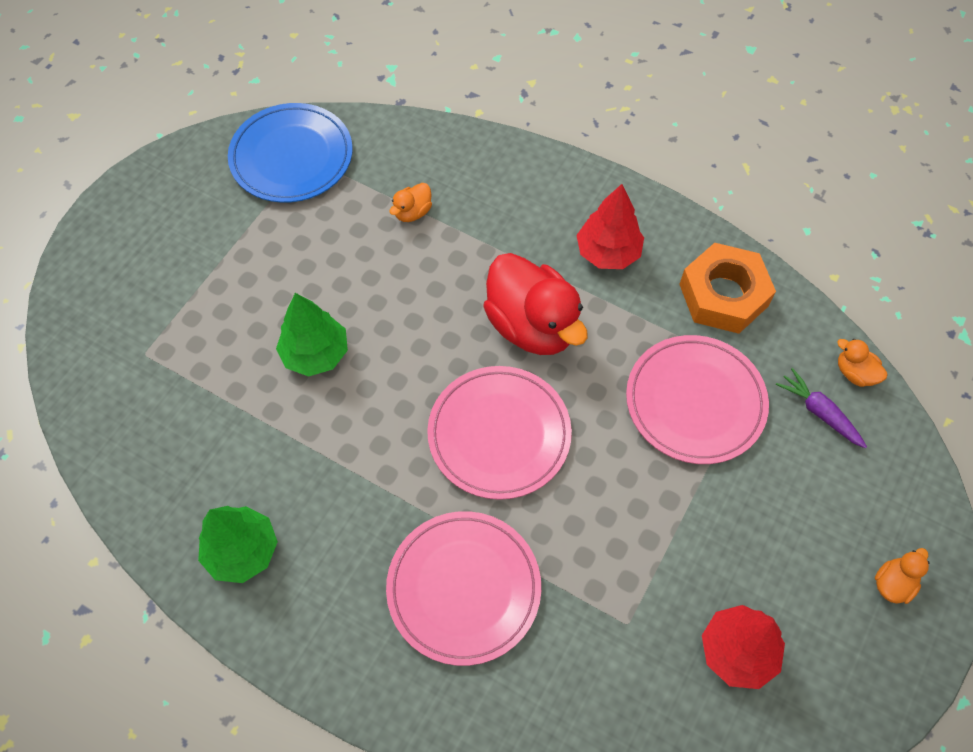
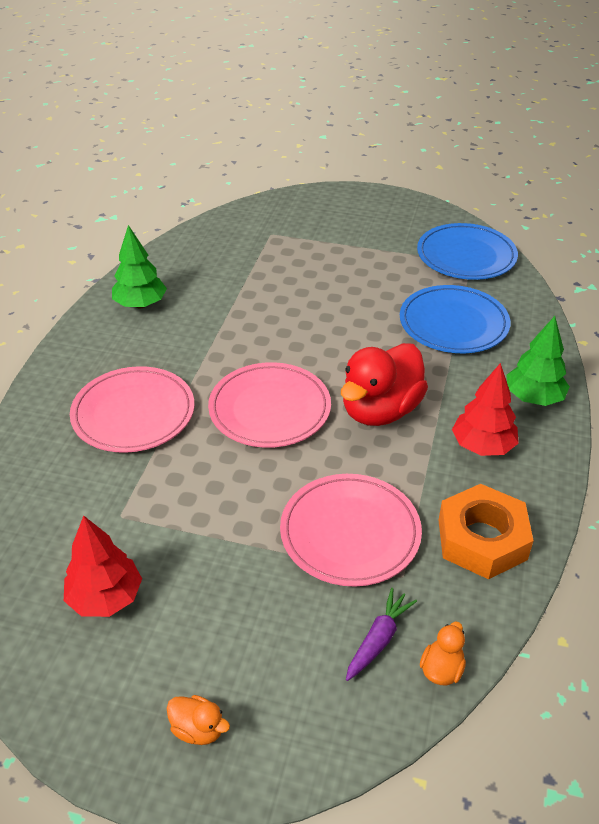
camera: 75 degrees right, 20 degrees down
green tree [276,293,348,377] -> green tree moved to [506,316,570,406]
orange duck [390,183,432,222] -> blue plate [400,285,511,353]

